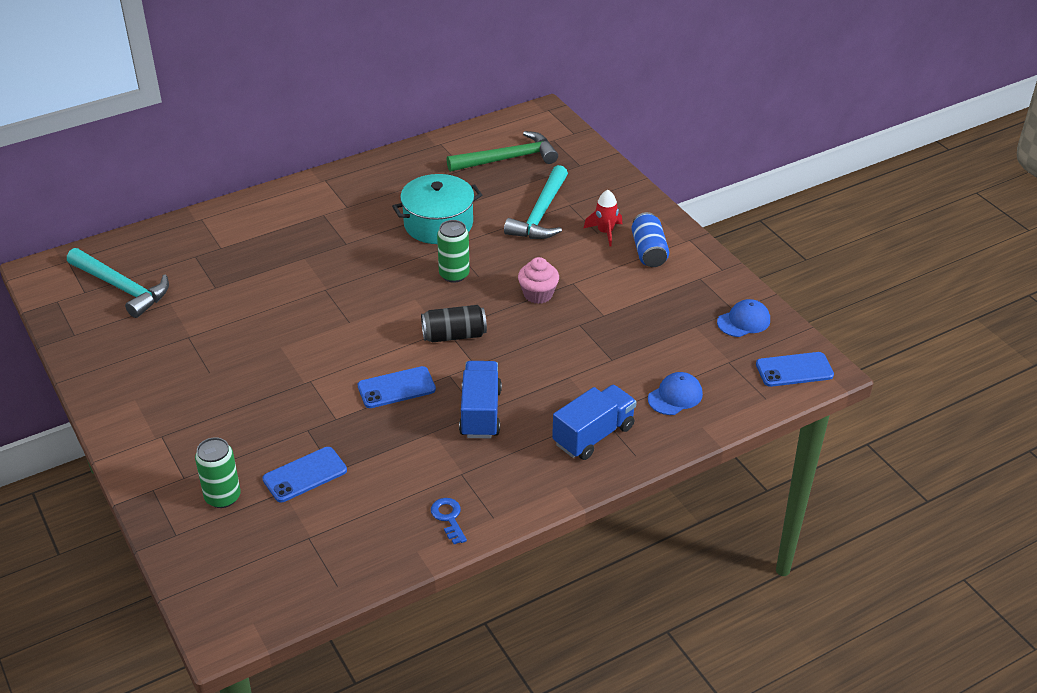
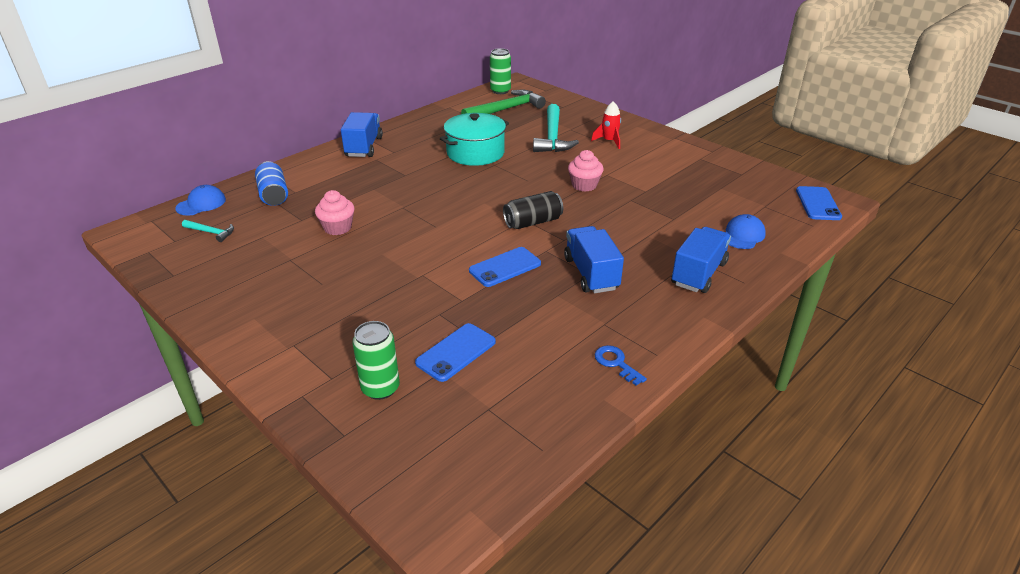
camera: 15 degrees left, 5 degrees down
turquoise hammer [67,248,169,318] -> turquoise hammer [182,220,234,242], size x0.48
green can [437,220,470,283] -> green can moved to [490,48,511,94]
blue can [631,212,669,267] -> blue can moved to [255,161,288,206]
blue cap [717,299,770,337] -> blue cap moved to [175,185,226,216]
blue phone [756,352,834,387] -> blue phone turned 60 degrees counterclockwise [796,186,842,220]
none -> pink cupcake [315,190,355,235]
none -> blue truck [341,112,383,157]

